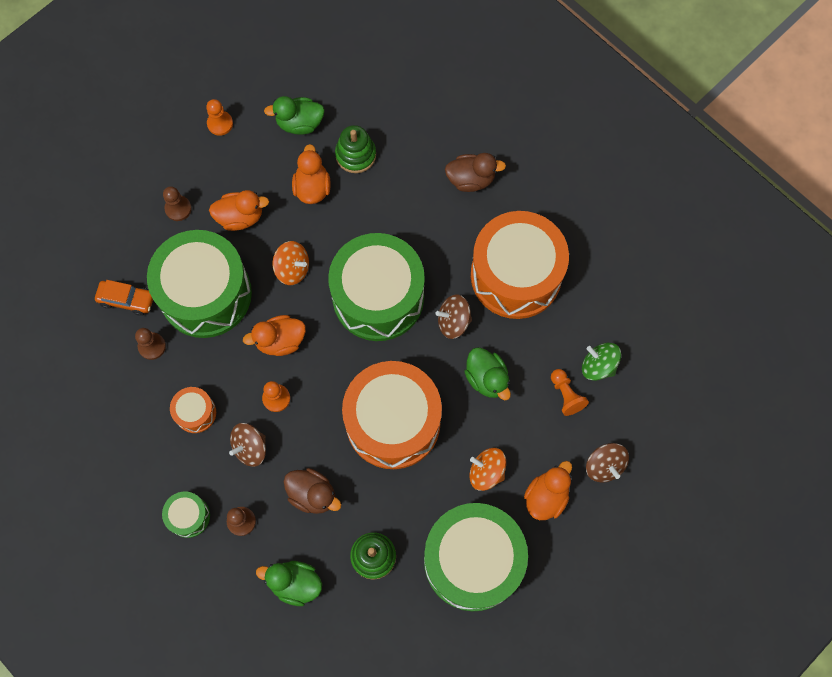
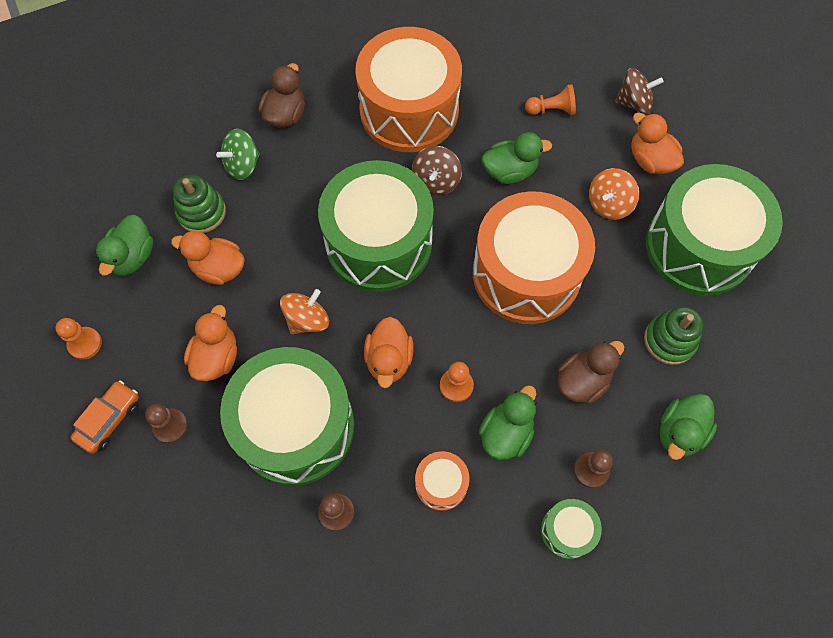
camera: 70 degrees left, 5 degrees down
orange car [95,280,153,316] -> orange car moved to [71,381,139,454]
brown spinning top [229,423,266,467] -> green duck [479,385,536,460]
green spinning top [582,343,621,381] -> green spinning top moved to [216,129,260,180]

